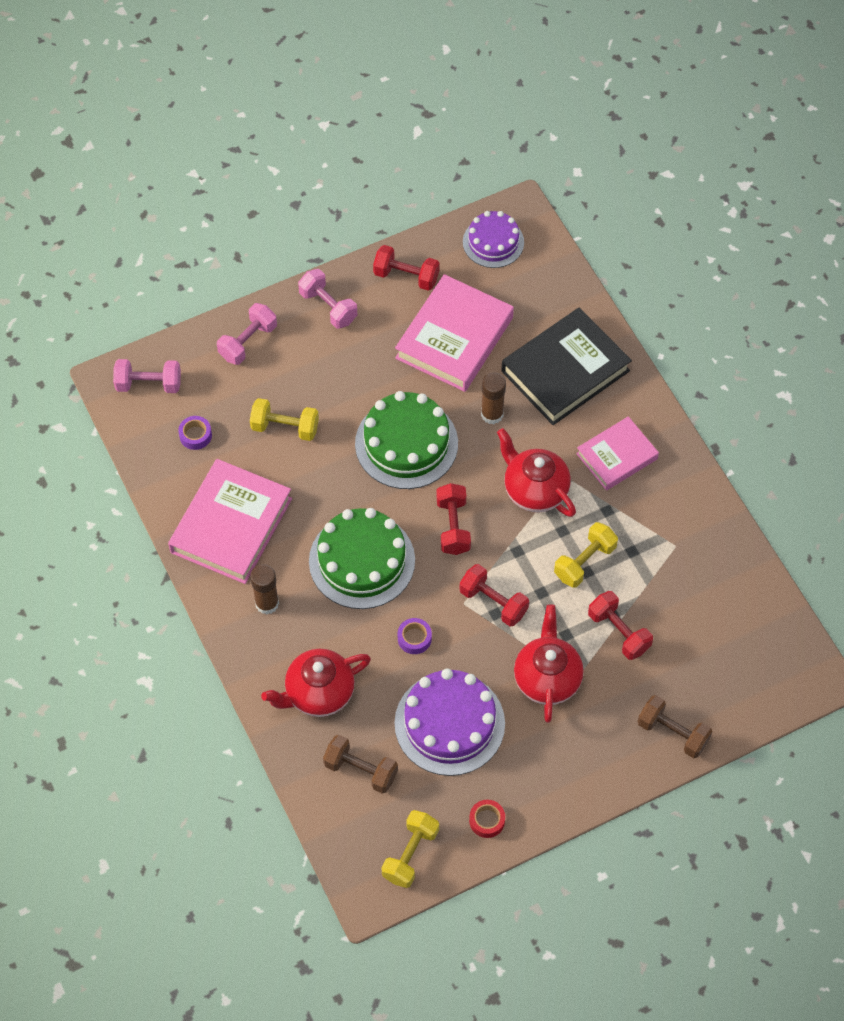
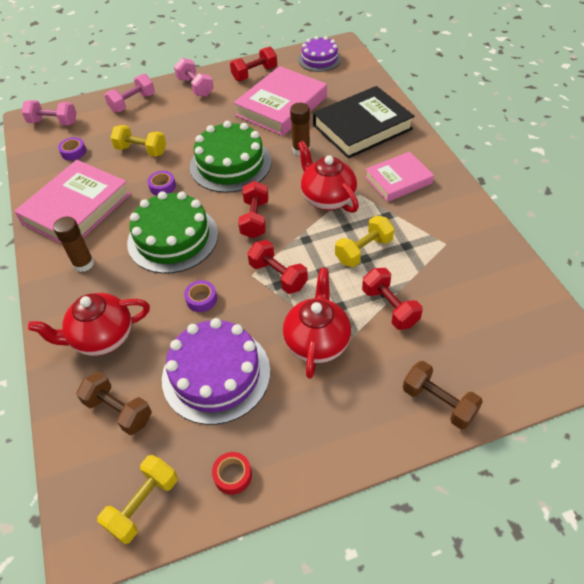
camera: 10 degrees right, 10 degrees down
red dumbbell [373,245,440,291] -> red dumbbell turned 60 degrees counterclockwise [230,47,277,81]
none -> purple tape [147,171,176,196]

